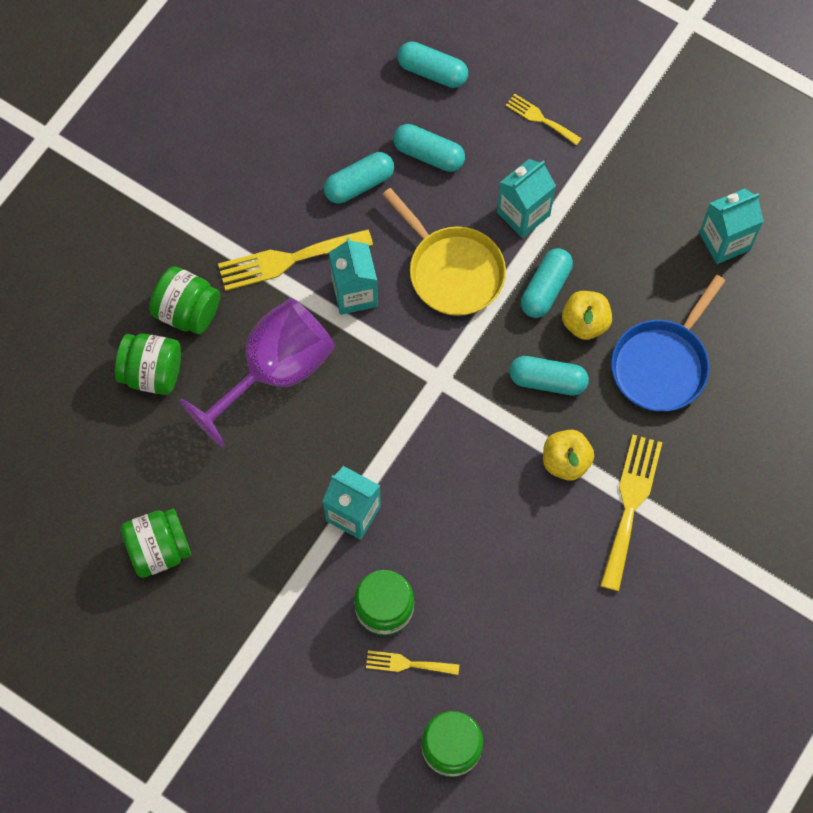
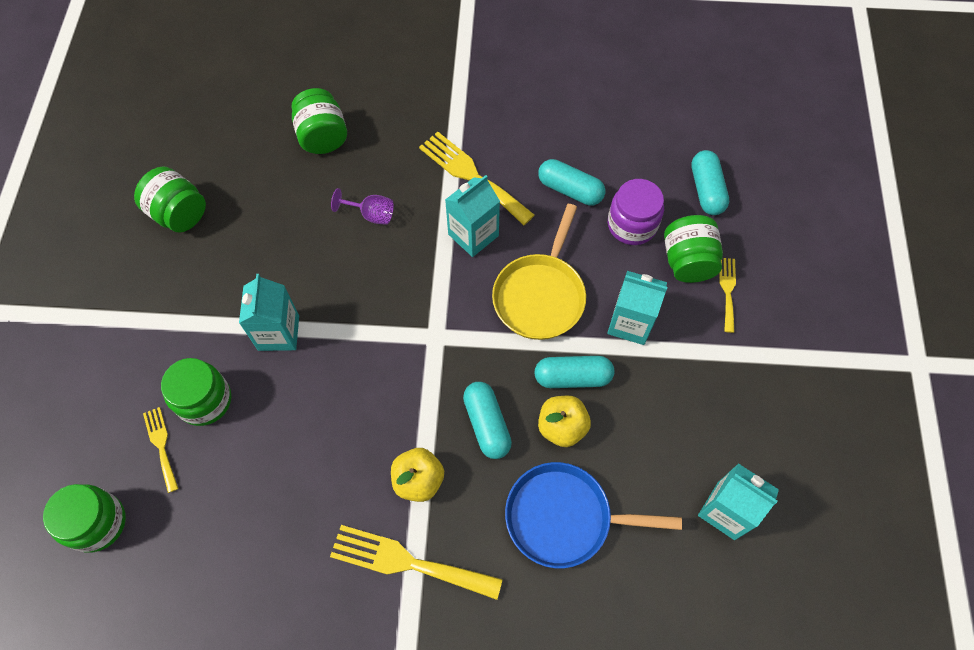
camera: 60 degrees right, 5 degrees down
green jar [149,267,220,334] -> green jar moved to [664,215,723,283]
purple goblet [180,298,335,447] -> purple goblet [331,188,394,225], size x0.42
turquoise capsule [393,124,465,172] -> purple jar [608,179,664,245]
yellow fork [600,435,663,591] -> yellow fork turned 150 degrees counterclockwise [330,525,503,600]

